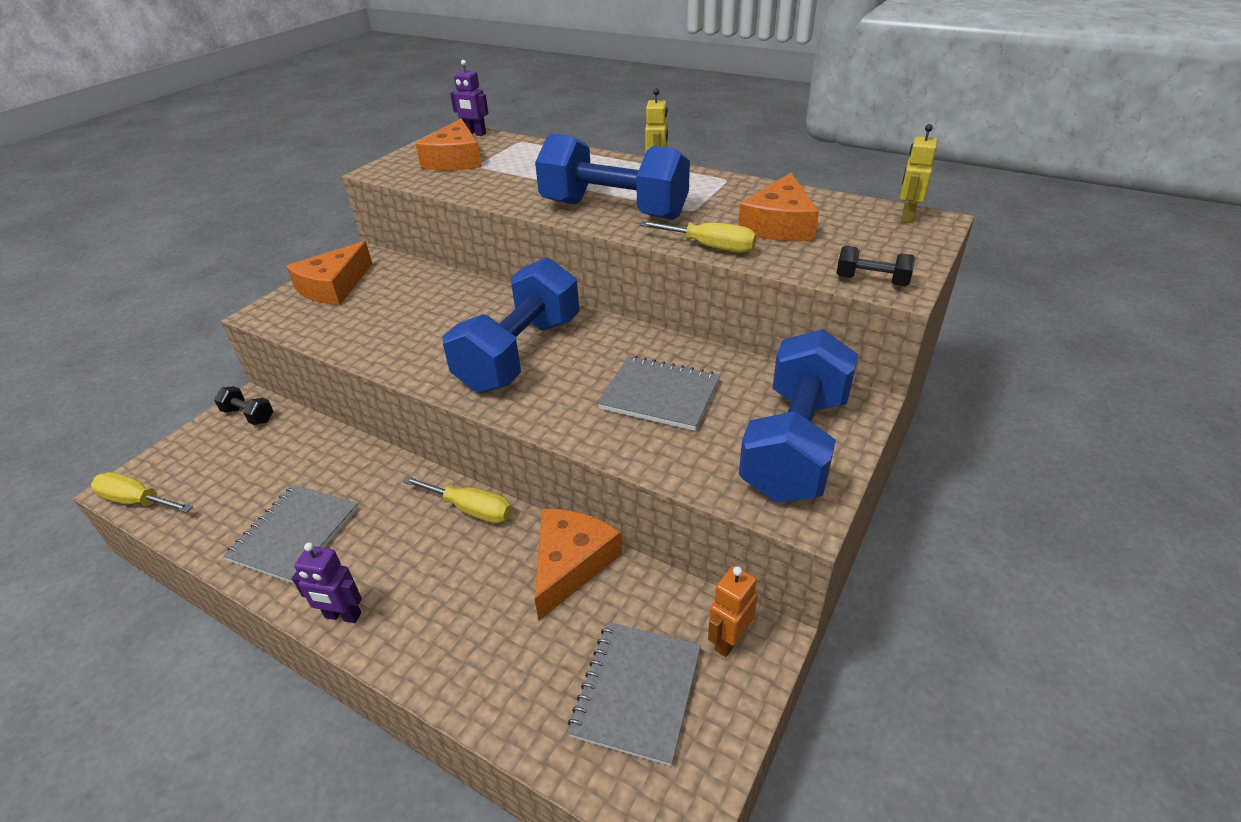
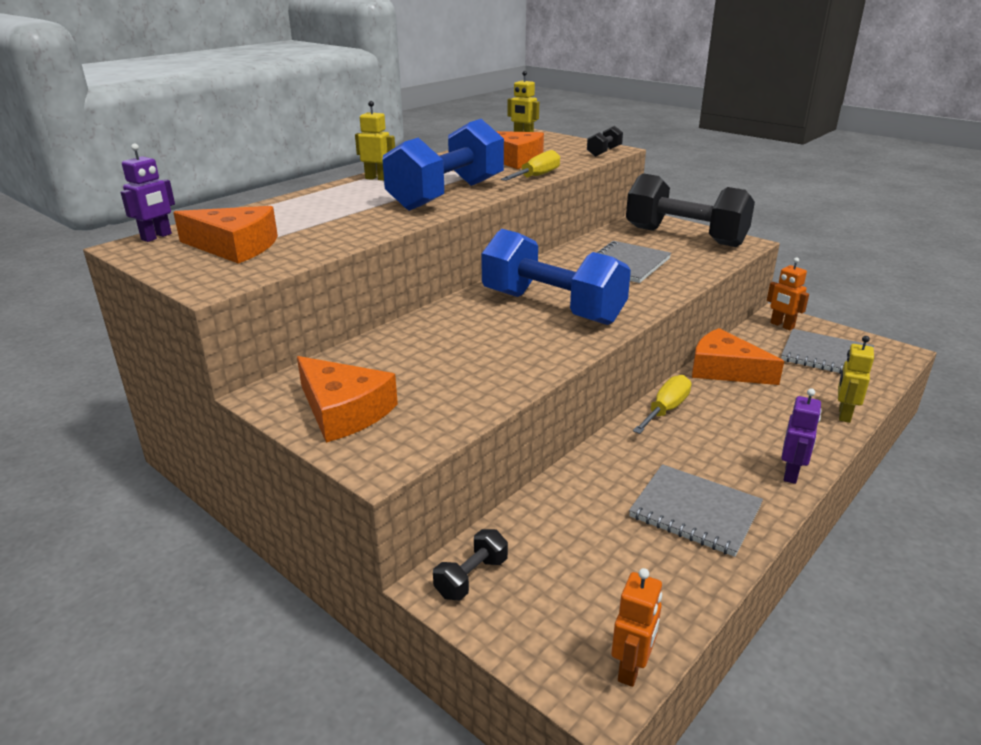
camera: 80 degrees left, 10 degrees down
yellow screwdriver [91,472,193,513] -> orange robot [611,568,662,687]
blue dumbbell [739,329,858,503] -> black dumbbell [626,173,755,247]
none -> yellow robot [838,336,874,423]

